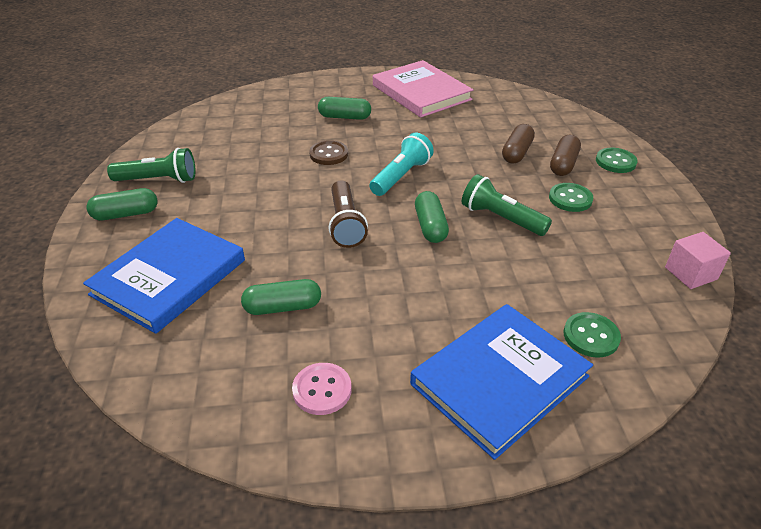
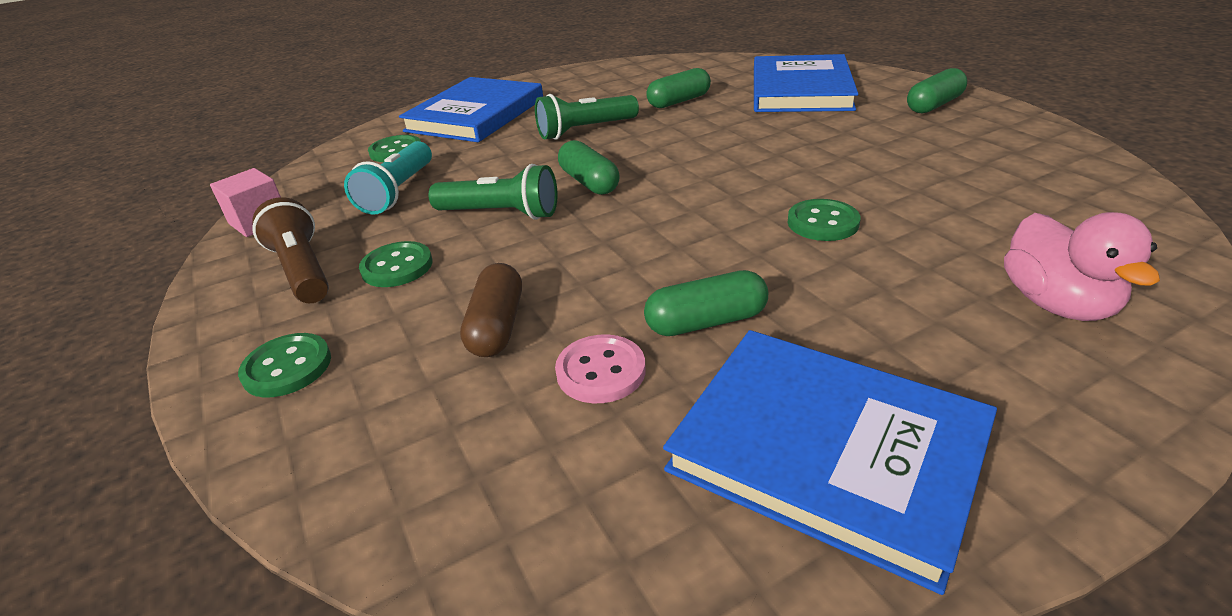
camera: 160 degrees right, 5 degrees down
green flashlight [107,148,196,183] -> green flashlight moved to [535,94,639,140]
pink button [292,363,352,415] -> pink button moved to [555,334,646,403]
brown button [309,140,348,165] -> green button [788,199,861,241]
green capsule [318,97,371,120] -> green capsule moved to [644,270,768,336]
brown flashlight [328,180,368,248] -> brown flashlight moved to [252,197,329,303]
turquoise flashlight [370,133,434,196] -> turquoise flashlight moved to [344,141,432,215]
pink book [373,60,473,118] -> blue book [663,330,997,595]
brown capsule [550,135,581,176] -> none
none -> pink duck [1004,212,1160,321]

